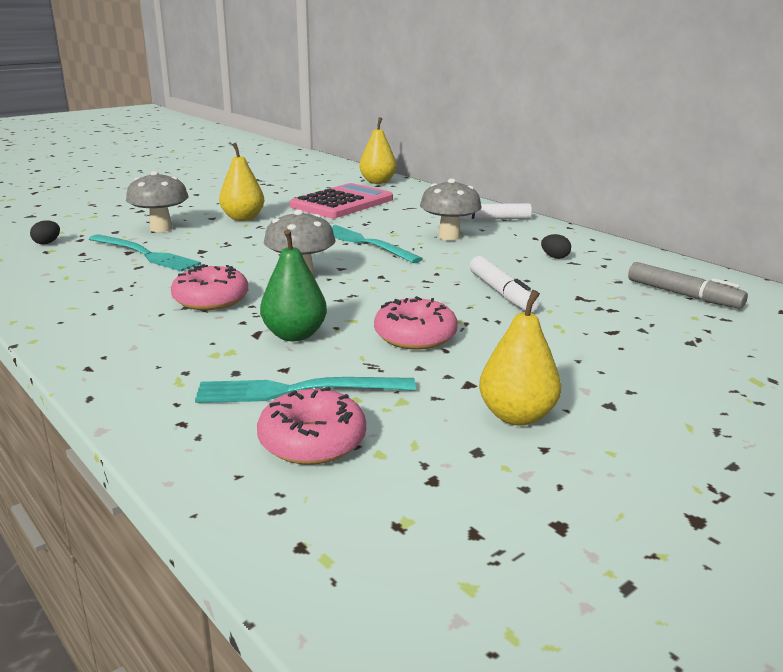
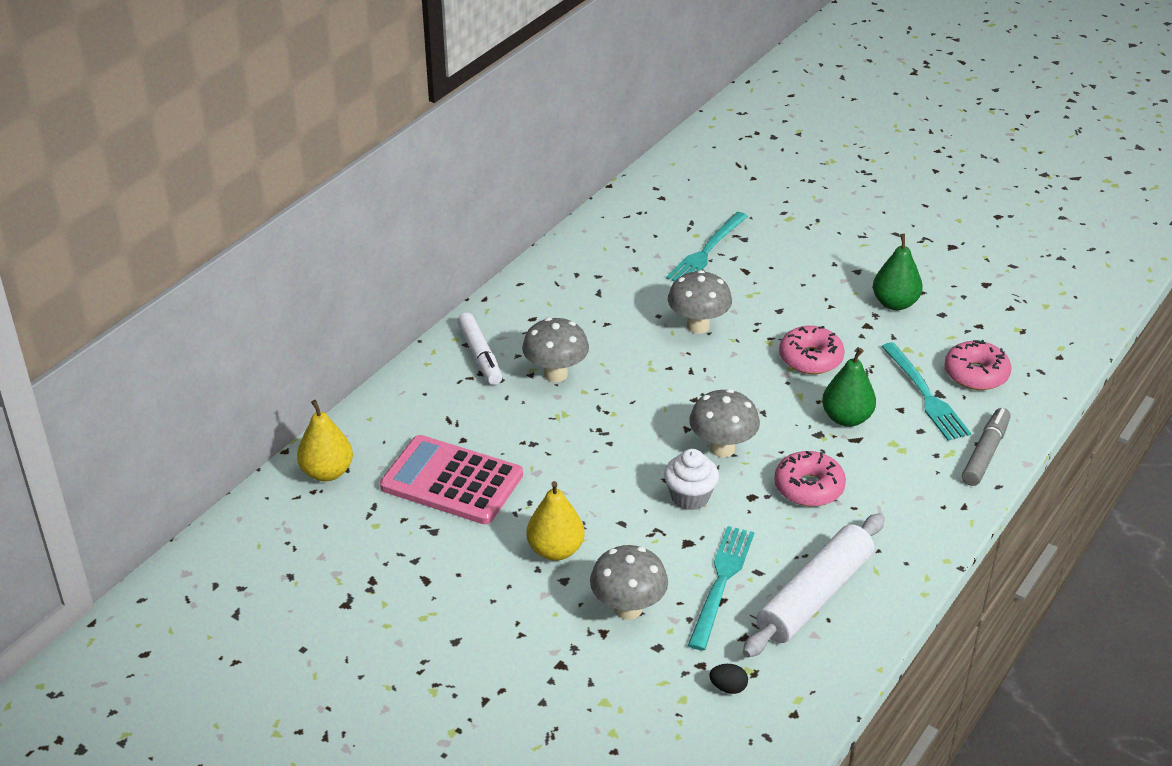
camera: 105 degrees left, 15 degrees up
turquoise fork [331,225,423,263] -> turquoise fork moved to [666,212,748,282]
white marker [470,256,539,312] -> grey mushroom [668,270,732,334]
yellow pear [479,290,561,426] -> green pear [873,234,923,310]
black egg [541,234,571,259] -> none
grey marker [628,262,748,309] -> grey marker moved to [962,408,1011,486]
none -> white cupcake [664,449,719,510]
none -> white rolling pin [743,513,885,657]

